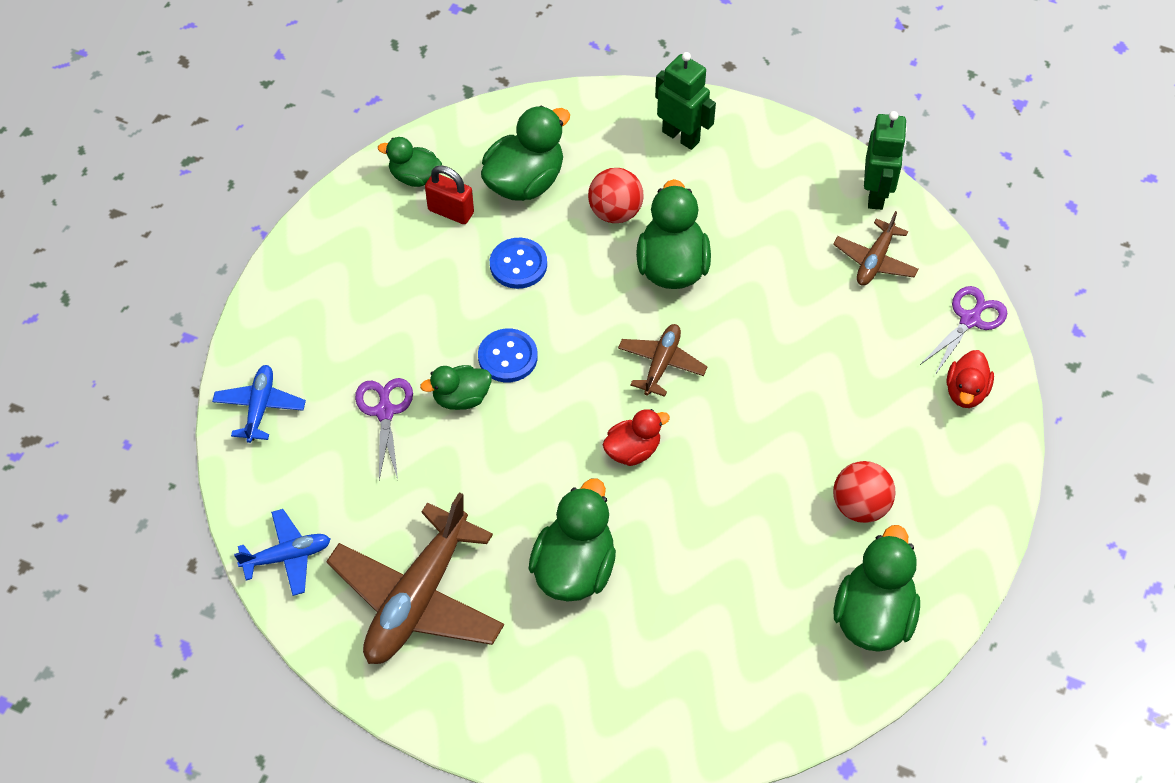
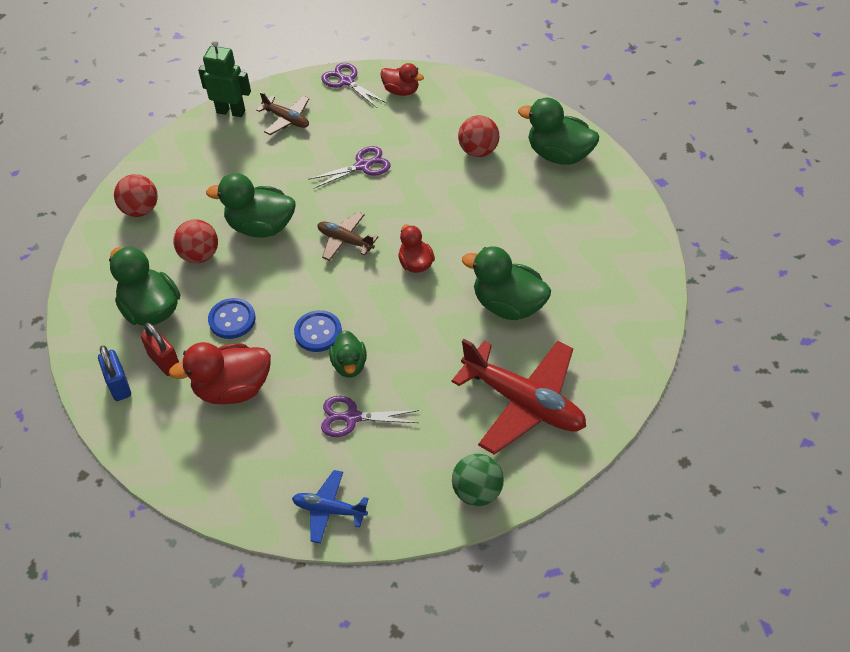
camera: 80 degrees left, 5 degrees down
blue plane [234,509,331,596] -> green ball [452,454,504,506]
brown plane [326,492,504,664] -> red plane [451,339,586,455]
green duck [378,137,442,187] -> blue padlock [98,346,131,401]
red padlock [425,165,474,224] -> red padlock turned 75 degrees counterclockwise [141,323,179,376]
green robot [655,52,716,150] -> red ball [114,174,158,217]
none -> red duck [169,342,271,404]
none -> purple scissors [308,146,391,189]

